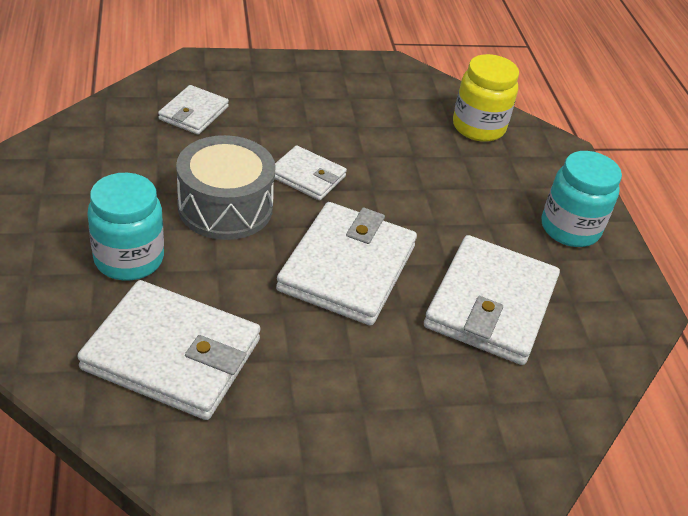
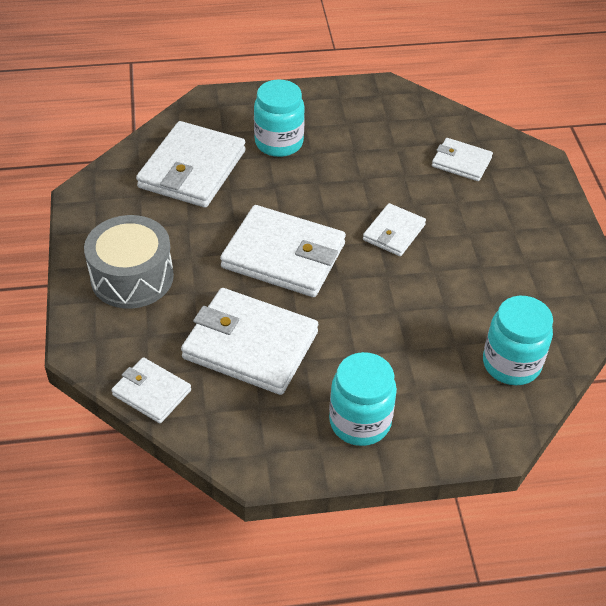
camera: 95 degrees right, 5 degrees up
grey drum [176,135,276,240] -> grey drum moved to [84,215,174,309]
yellow jar [453,54,519,142] -> turquoise jar [483,296,553,385]
none -> white wallet [111,357,191,423]

